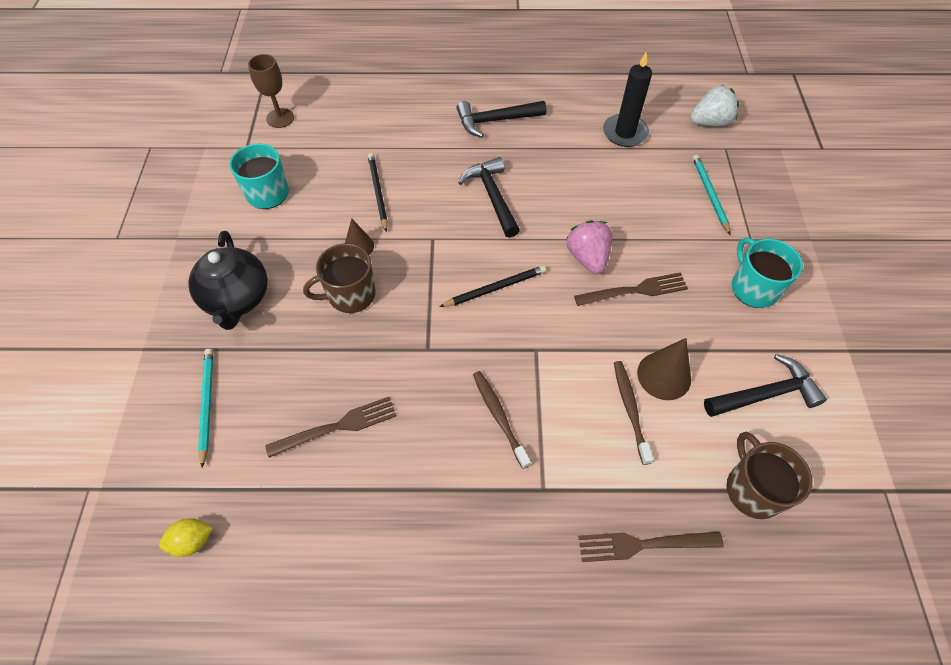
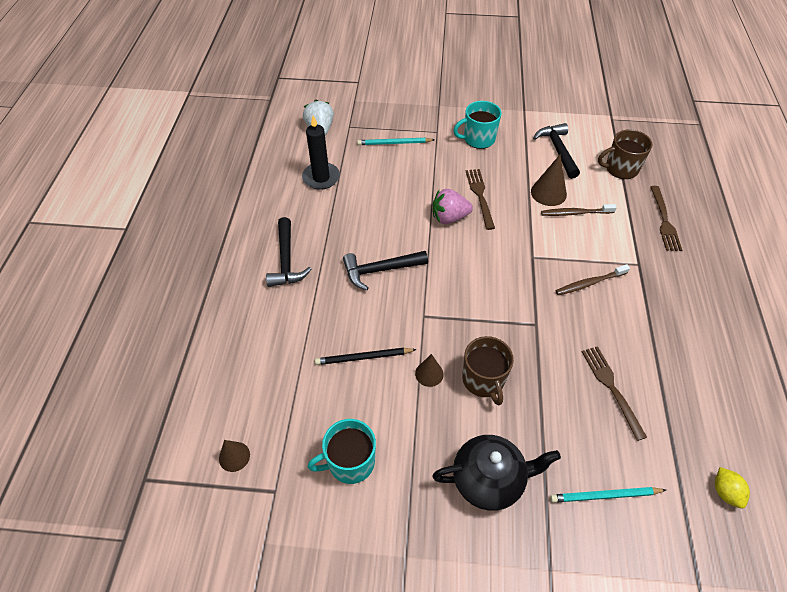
camera: 85 degrees left, 5 degrees down
brown goblet [248,54,294,128] -> brown cone [219,440,250,472]
black pencil [439,265,546,307] -> none

